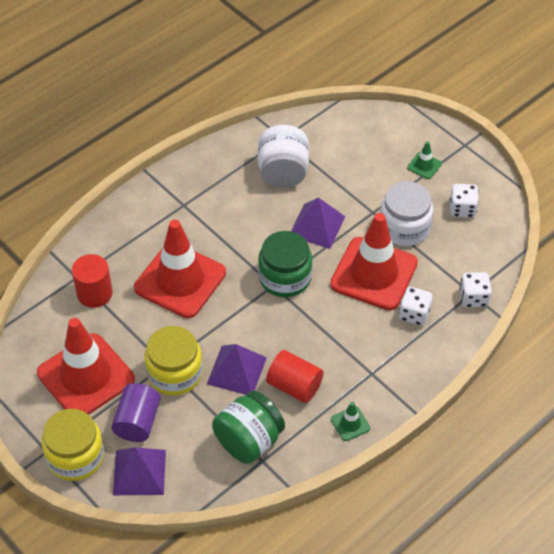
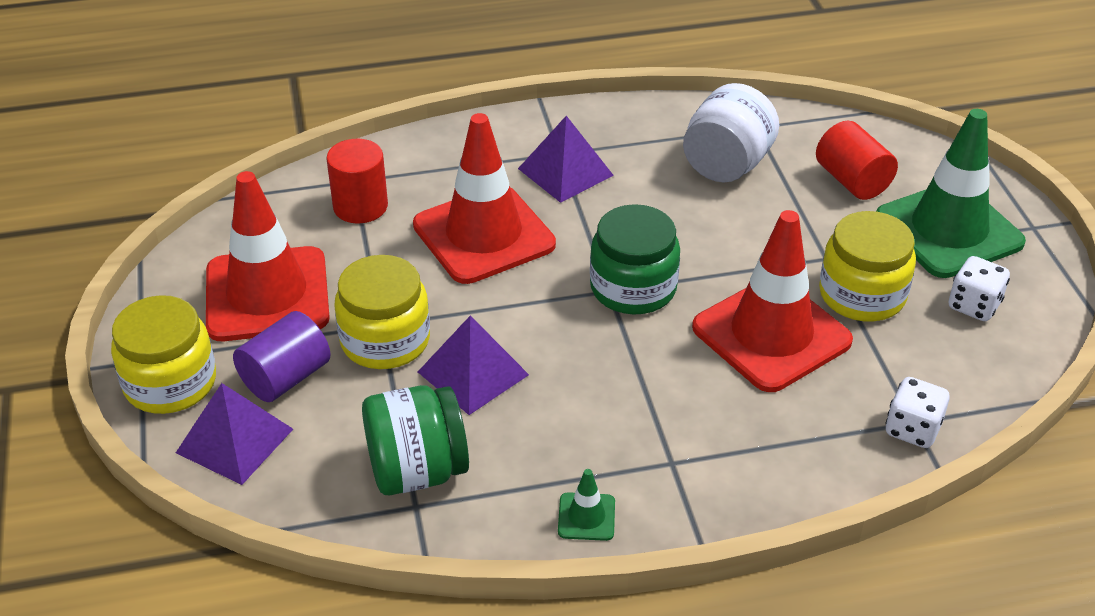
camera: 30 degrees right, 10 degrees down
red cylinder [266,350,323,403] -> red cylinder moved to [816,121,898,200]
purple pyramid [291,198,345,249] -> purple pyramid moved to [518,116,614,203]
white jar [380,181,433,246] -> yellow jar [819,211,916,321]
white dice [399,287,433,326] -> none
green traffic cone [407,141,442,179] -> green traffic cone [876,109,1026,278], size x2.48

